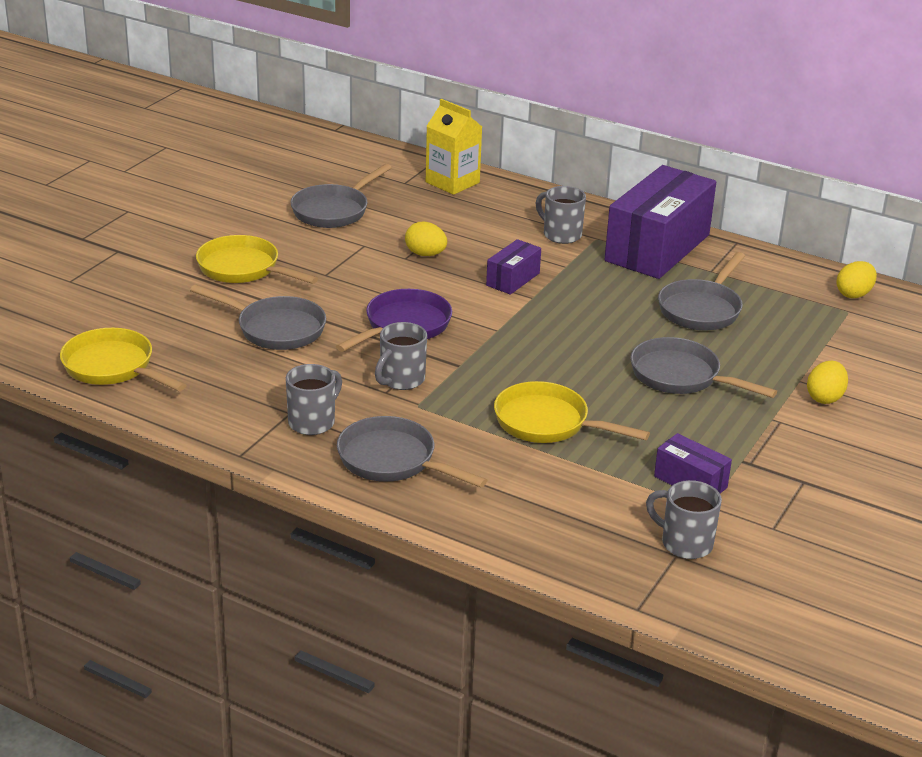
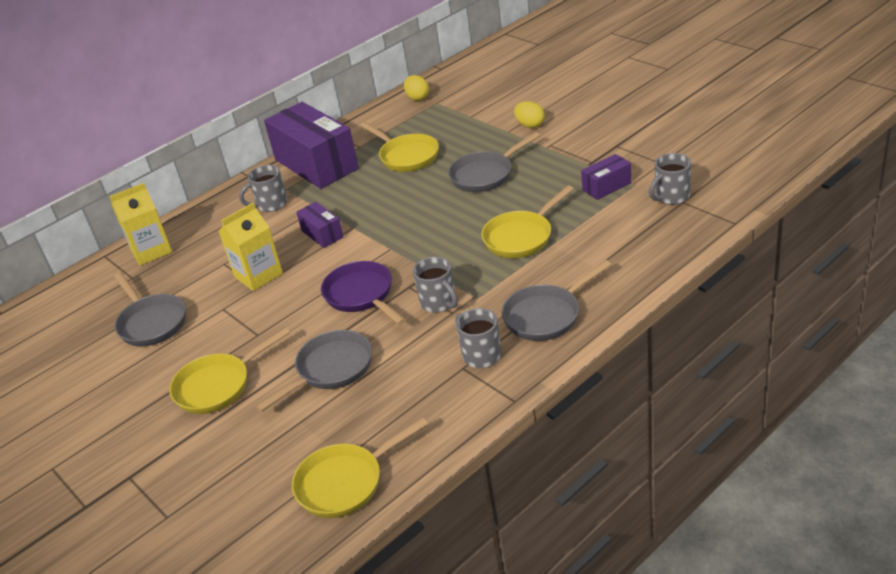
camera: 65 degrees left, 5 degrees up
yellow egg [405,222,447,256] -> yellow carton [218,203,283,291]
grey pan [658,252,745,330] -> yellow pan [361,122,439,172]

